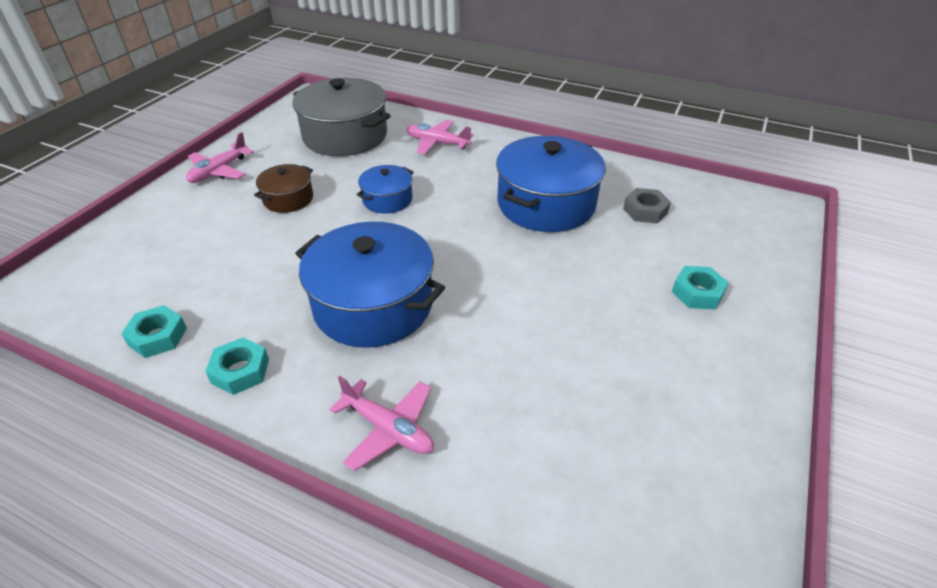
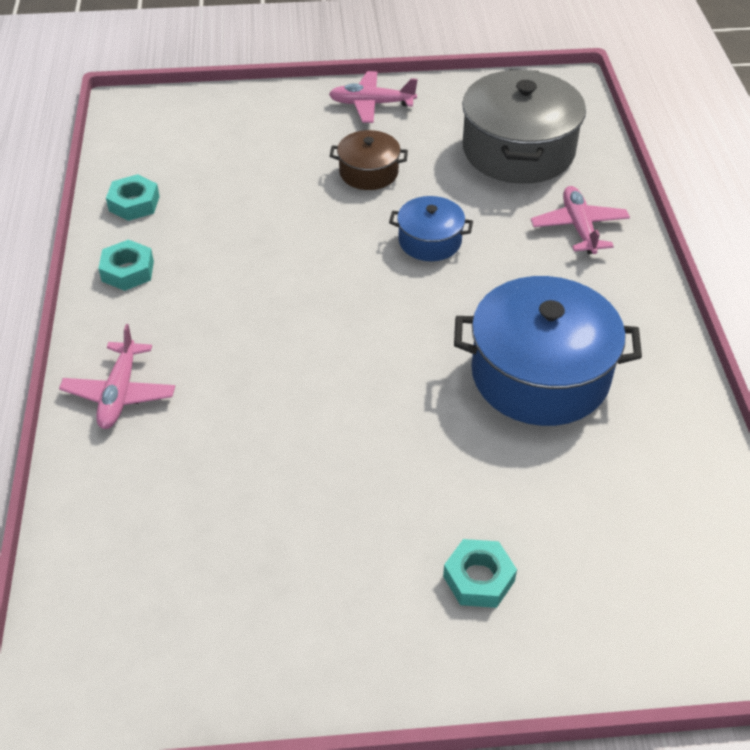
camera: 60 degrees right, 5 degrees up
blue pot [295,222,445,348] -> none
grey nut [623,188,671,224] -> none

